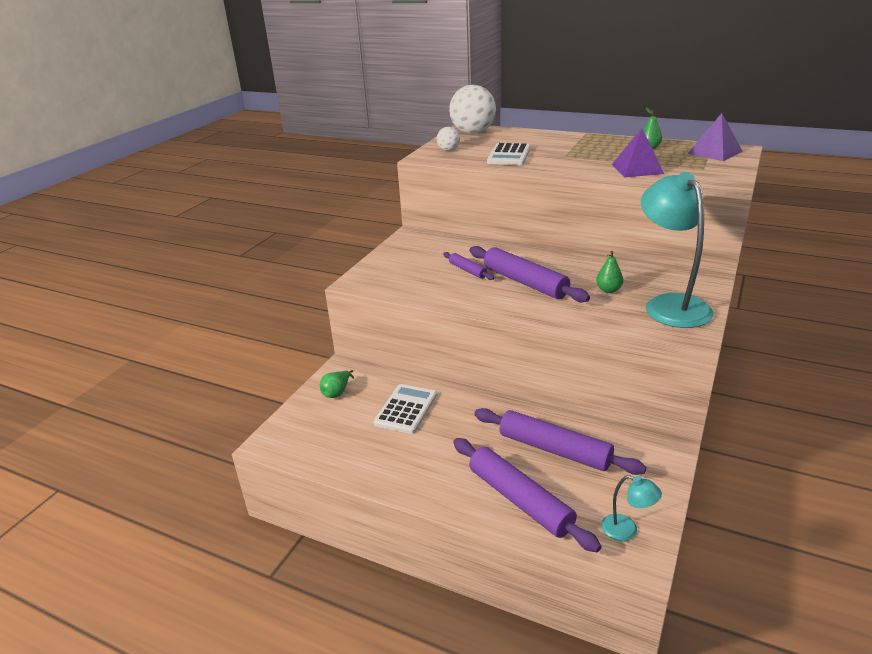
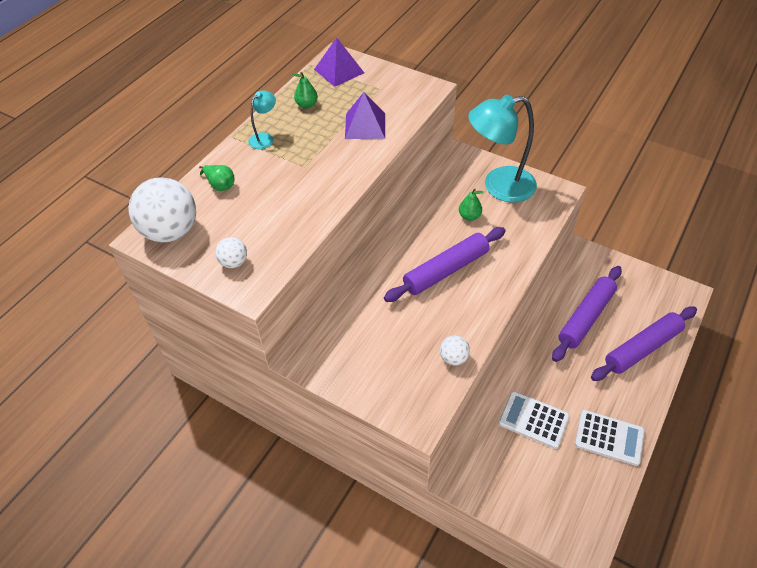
camera: 85 degrees left, 20 degrees up
green pear [320,370,354,398] -> green pear moved to [199,165,235,191]
purple rolling pin [443,252,495,280] -> none
white calculator [487,143,531,165] -> white calculator moved to [575,410,645,466]
turquoise lamp [601,475,662,541] -> turquoise lamp moved to [248,90,276,149]
none -> white ball [440,336,470,365]

